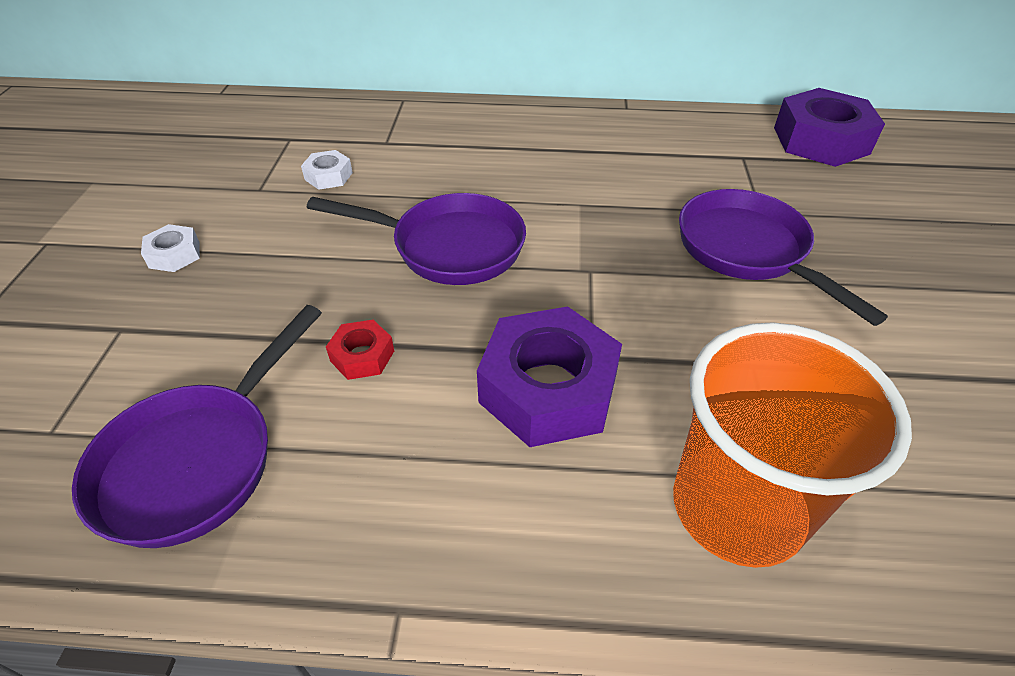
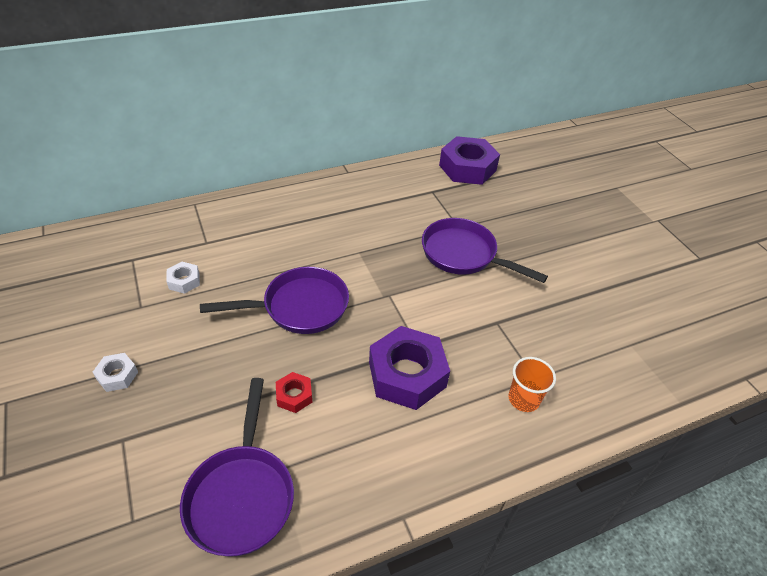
camera: 30 degrees left, 0 degrees up
orange cup [673,323,912,568] -> orange cup [509,357,556,412], size x0.49

